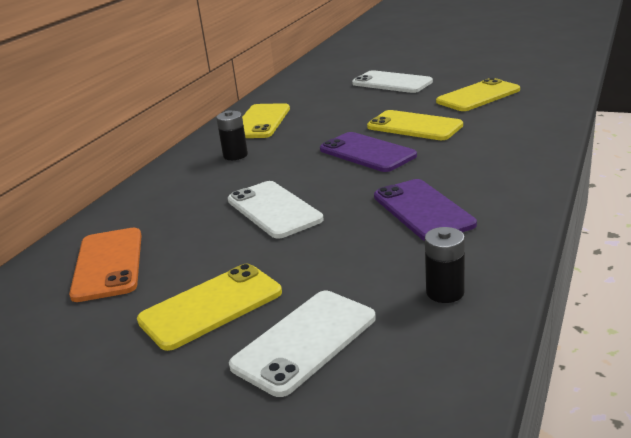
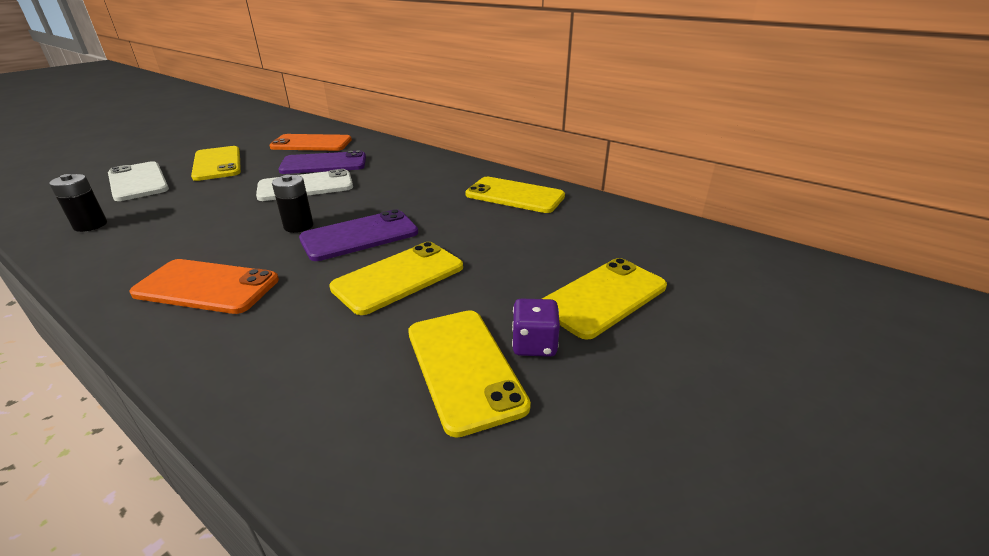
camera: 100 degrees right, 5 degrees up
black battery [216,110,248,160] -> black battery moved to [272,175,313,233]
white phone [352,70,433,93] -> yellow phone [542,258,667,340]
purple phone [374,179,477,241] -> purple phone moved to [278,150,366,174]
none -> orange phone [129,259,279,314]
none -> purple dice [512,298,560,357]

